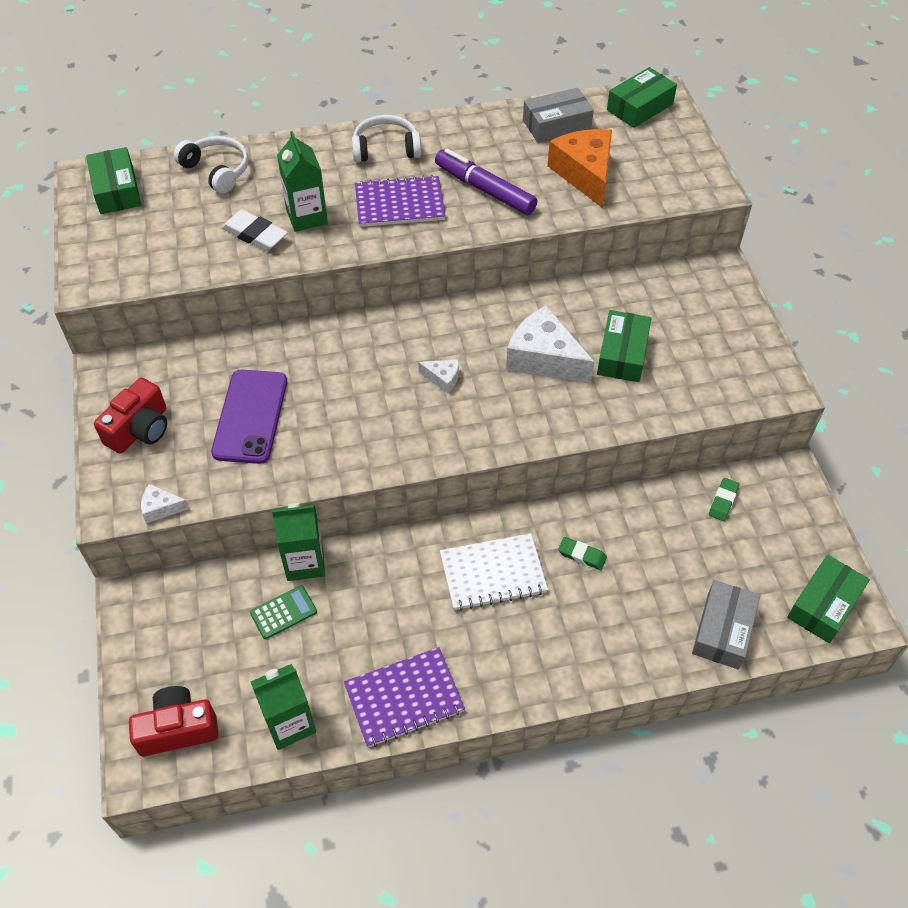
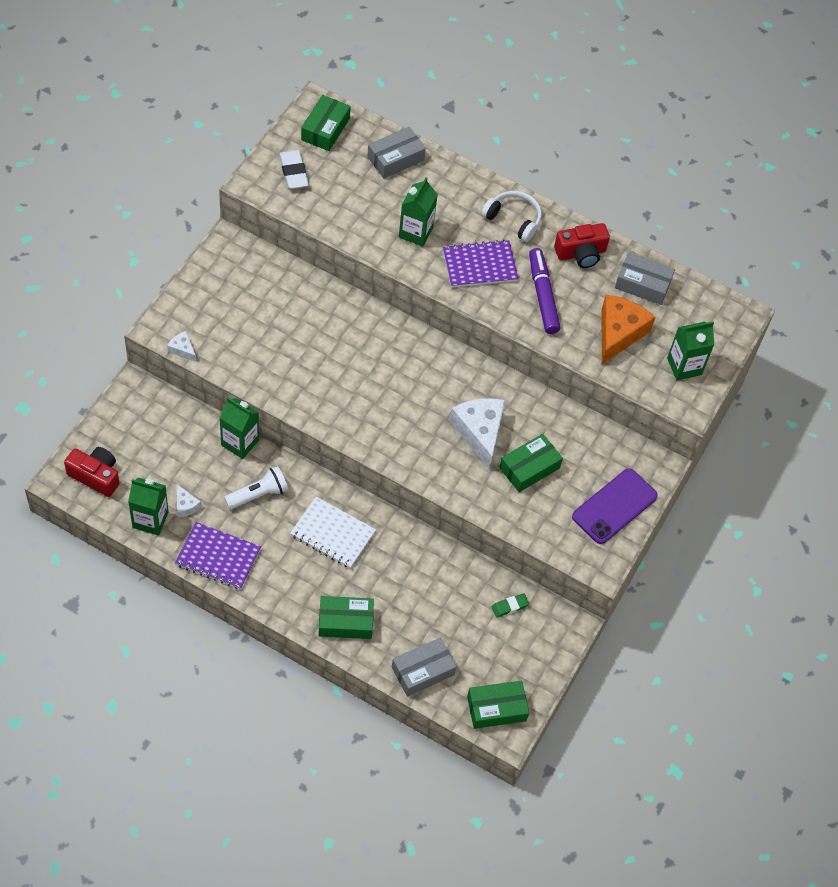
camera: 35 degrees right, 5 degrees up
red camera [94,378,167,454] -> red camera moved to [554,223,610,268]
white headphones [174,136,249,194] -> grey box [367,127,426,178]
purple phone [211,370,287,464] -> purple phone moved to [572,469,658,544]
white eraser [221,210,288,251] -> white eraser moved to [279,150,309,189]
green calculator [250,585,317,639] -> none
purple notebook [355,175,446,227] -> purple notebook turned 45 degrees counterclockwise [443,240,519,288]
white cheese [418,359,459,394] -> white cheese moved to [177,484,201,517]
green eraser [558,537,607,570] -> none
green box [607,67,677,128] -> green box moved to [318,596,374,639]
none -> white flashlight [224,466,288,509]
none -> green carton [667,321,714,380]

